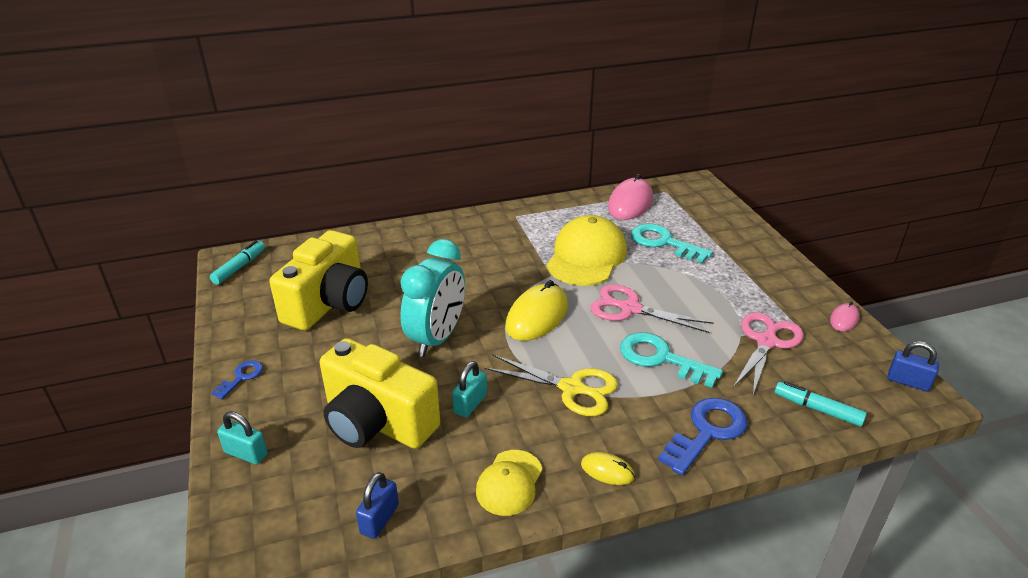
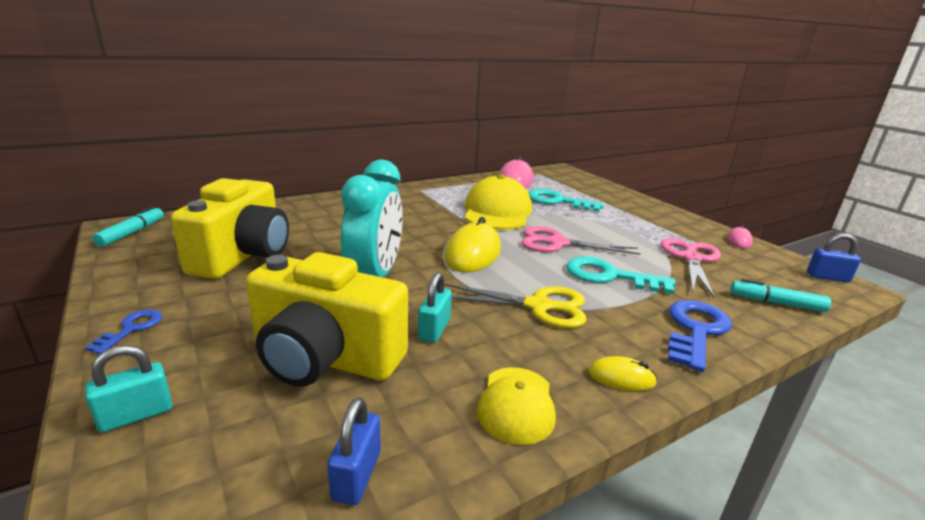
camera: 15 degrees left, 10 degrees down
turquoise padlock [217,411,268,464] -> turquoise padlock turned 45 degrees counterclockwise [85,345,173,432]

